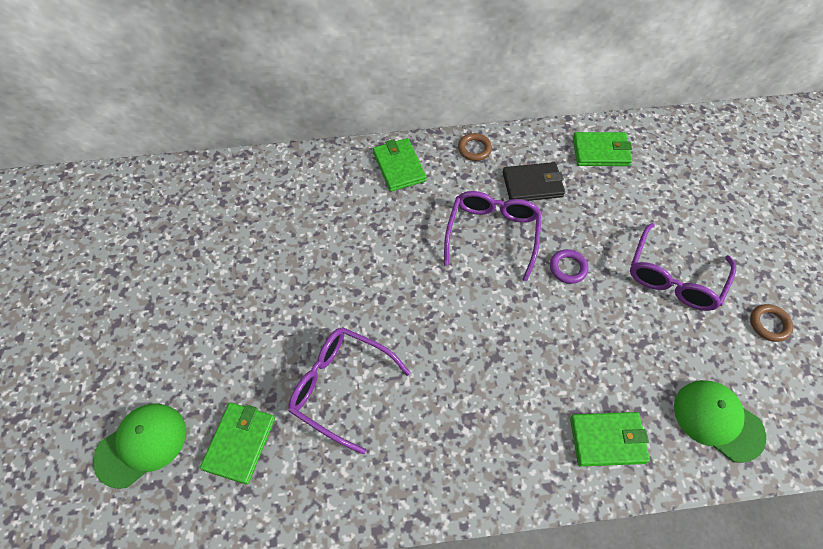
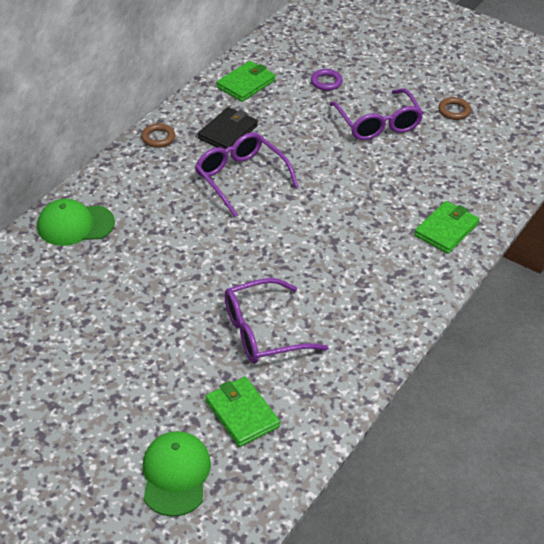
camera: 50 degrees left, 15 degrees down
green wallet [373,138,426,192] -> none
purple ring [550,249,588,284] -> purple ring moved to [311,69,343,91]
green cap [674,380,766,463] -> green cap moved to [37,199,115,246]

